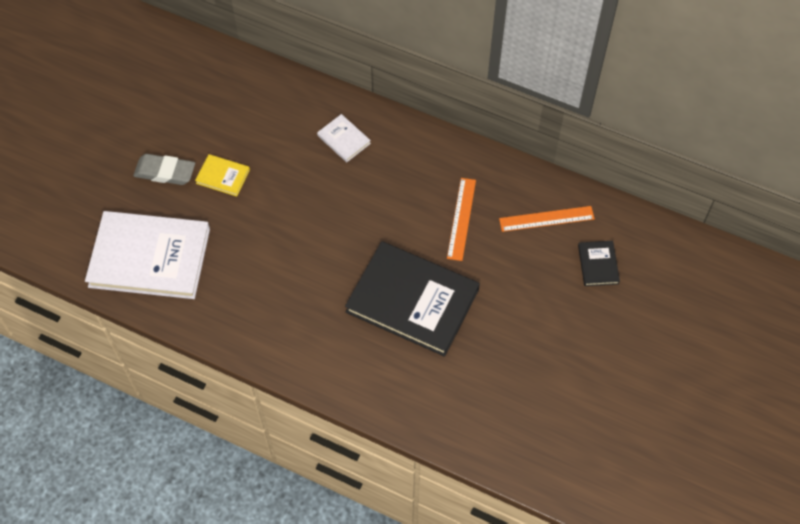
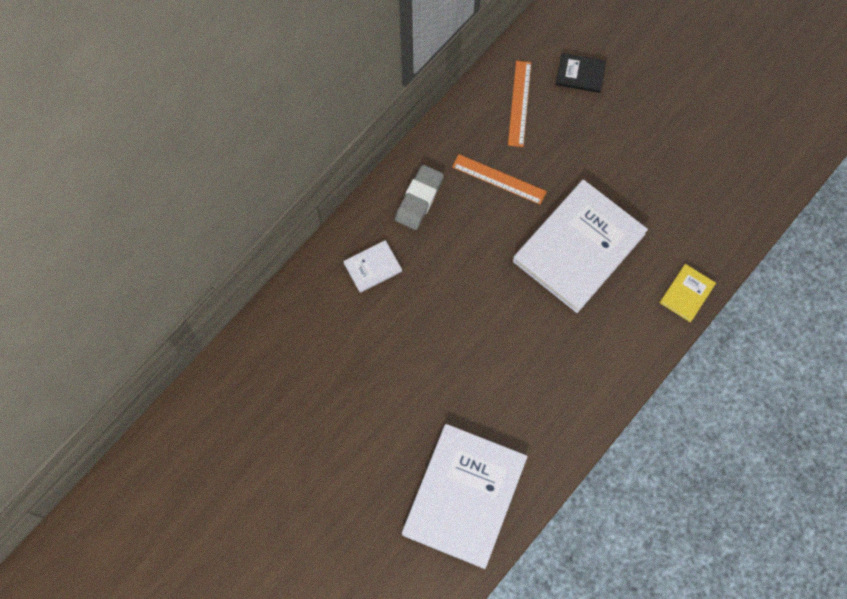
camera: 75 degrees left, 10 degrees up
grey eraser [133,154,195,185] -> grey eraser moved to [395,165,444,230]
yellow book [195,154,250,197] -> yellow book moved to [660,264,716,322]
black book [345,241,480,357] -> white book [513,179,648,313]

